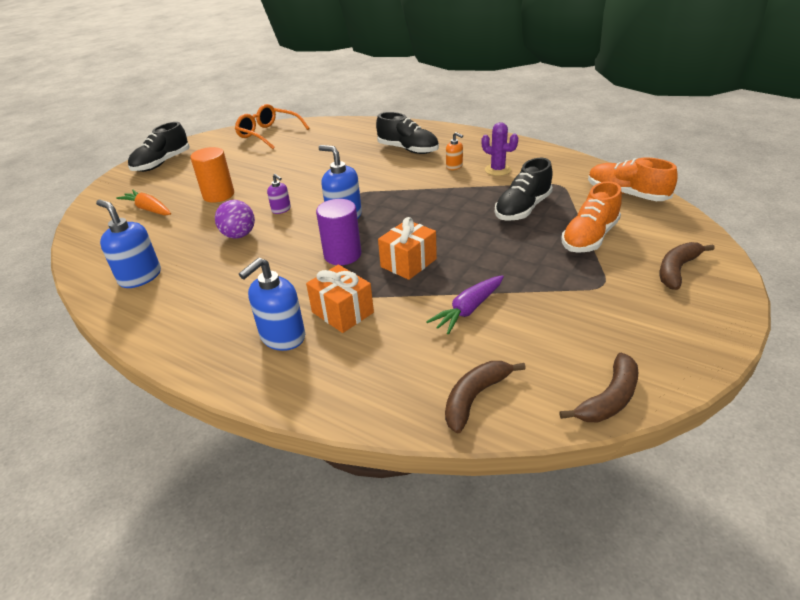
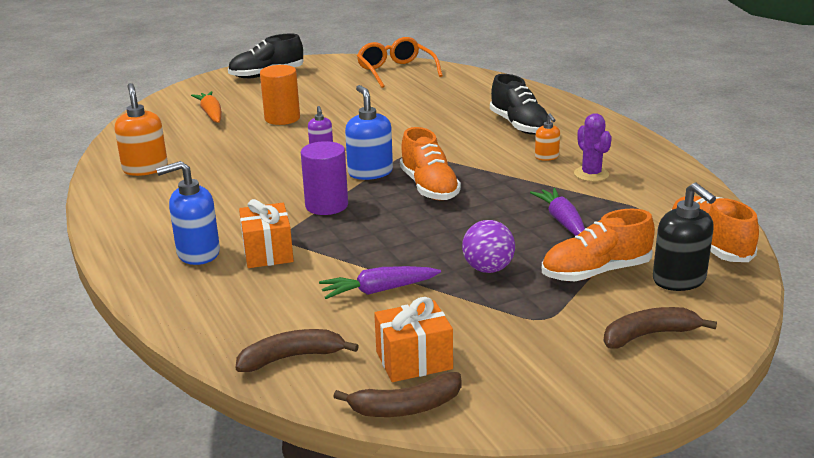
camera: 30 degrees right, 10 degrees down
blue soap dispenser [96,200,161,288] -> orange soap dispenser [115,83,168,176]
purple ball [215,200,255,238] -> purple ball moved to [462,220,515,273]
orange gift [378,217,437,280] -> orange gift moved to [374,297,453,382]
black shoe [495,158,553,221] -> purple carrot [530,188,585,236]
none -> orange shoe [400,127,461,200]
none -> black soap dispenser [653,182,716,291]

